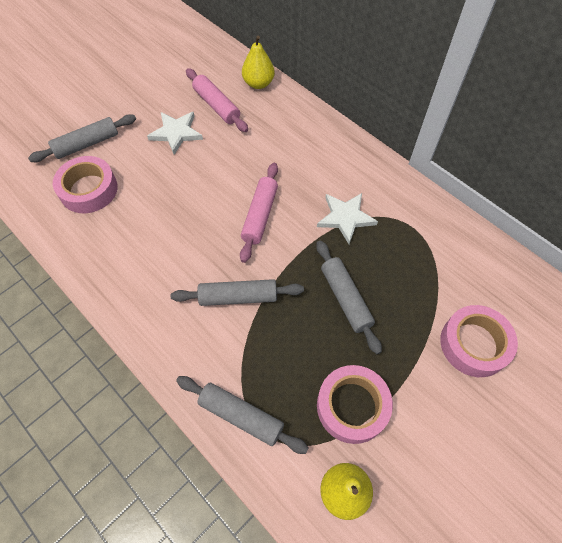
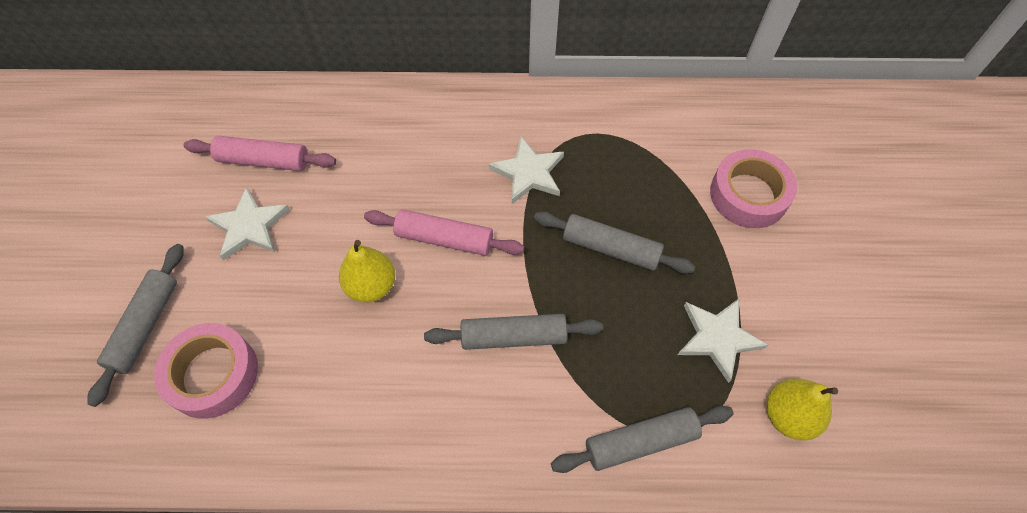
camera: 45 degrees left, 0 degrees up
grey rolling pin [171,279,304,306] -> grey rolling pin turned 45 degrees clockwise [424,314,603,350]
pink rolling pin [240,163,278,263] -> pink rolling pin turned 45 degrees counterclockwise [364,209,525,256]
yellow pear [242,35,275,89] -> yellow pear moved to [339,240,395,303]
pink tape [317,365,393,444] -> white star [678,299,768,383]

